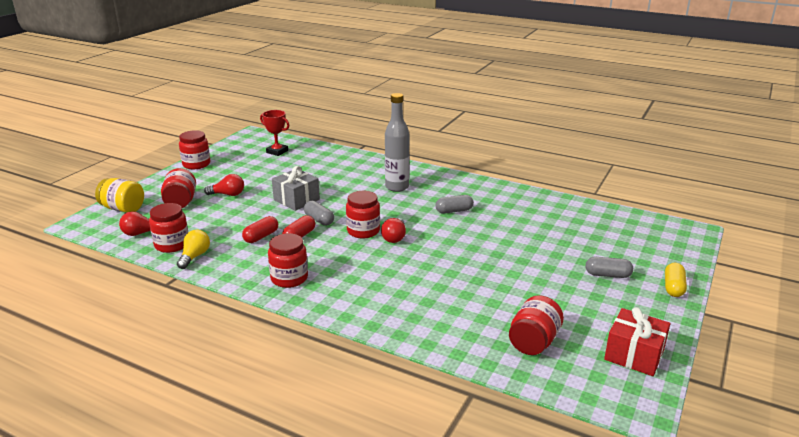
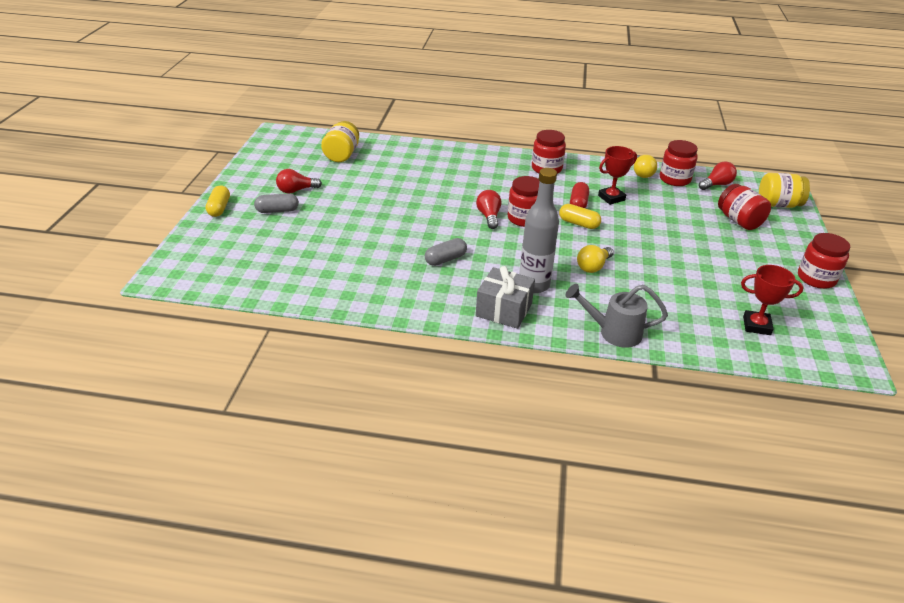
camera: 160 degrees right, 10 degrees up
red light bulb [204,174,244,196] -> red light bulb moved to [276,169,322,194]
red capsule [242,216,278,243] -> red trophy [598,146,637,205]
grey gift [272,166,320,211] -> grey gift moved to [476,266,535,329]
grey capsule [304,201,334,226] -> yellow capsule [559,204,601,229]
red jar [509,295,564,355] -> yellow jar [321,121,359,162]
red gift [604,307,670,376] -> none
none -> grey watering can [565,284,668,348]
none -> yellow light bulb [577,245,614,273]

